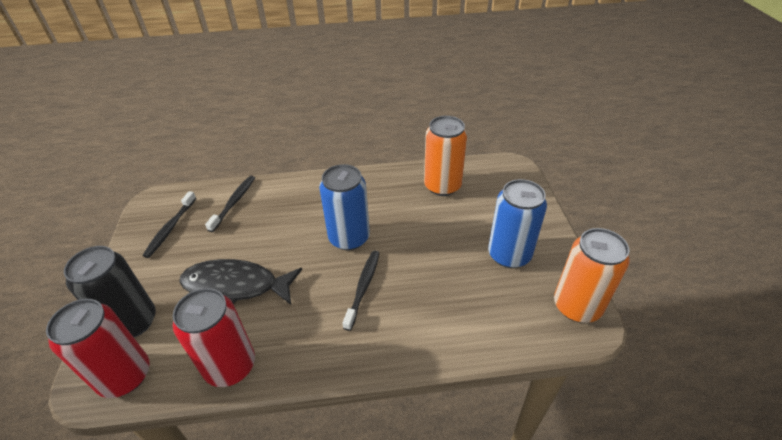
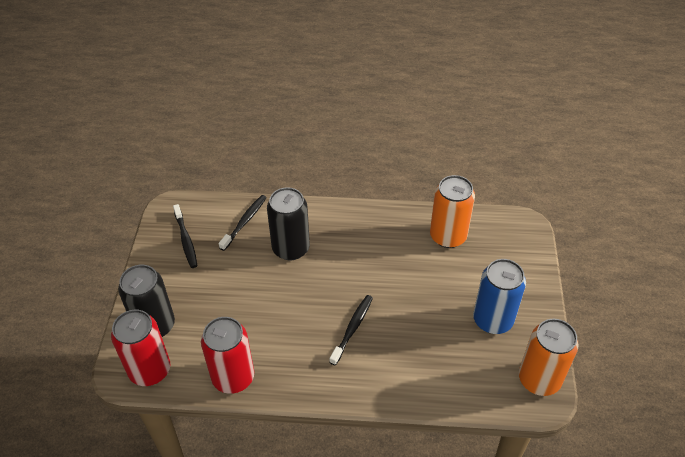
camera: 10 degrees right, 5 degrees up
black toothbrush [142,191,196,258] -> black toothbrush turned 45 degrees counterclockwise [173,204,197,268]
black fish [179,259,302,305] -> none
blue can [319,164,370,250] -> none
none -> black can [267,187,310,260]

